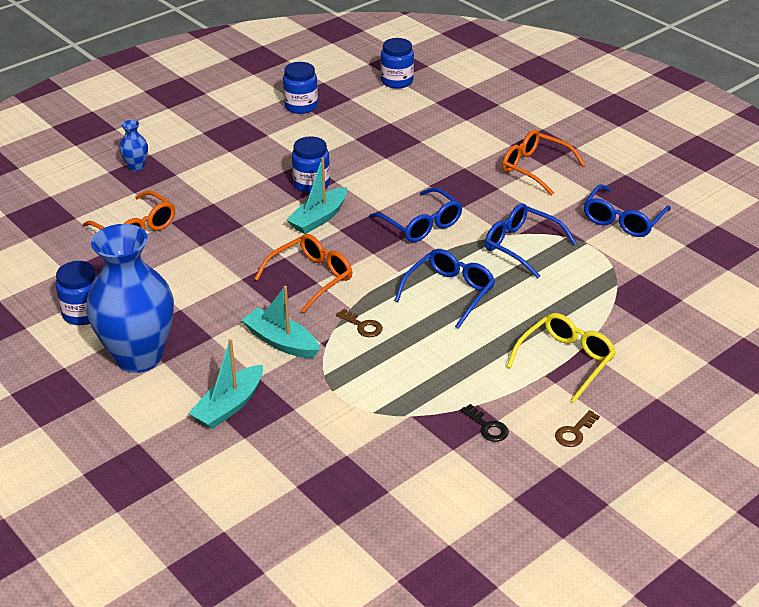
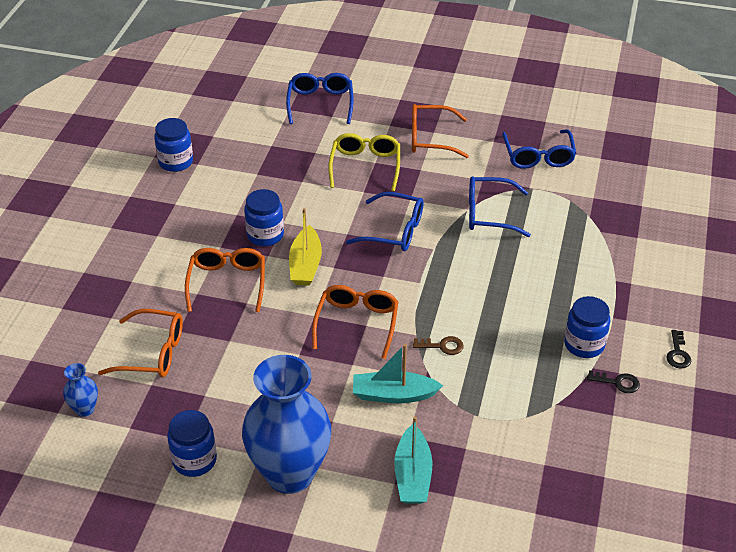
camera: 35 degrees left, 5 degrees up
blue vase [119,120,148,171] -> blue vase moved to [63,363,98,417]
turquoise boat [286,158,347,234] -> yellow boat [289,208,322,286]
blue jar [381,38,414,89] -> blue jar moved to [564,296,610,358]
blue glasses [395,249,495,329] -> blue glasses moved to [286,73,353,124]
yellow glasses [507,313,616,403] -> yellow glasses moved to [329,133,400,191]
brown key [555,410,600,447] -> black key [666,330,691,369]
none -> orange glasses [185,248,265,312]

